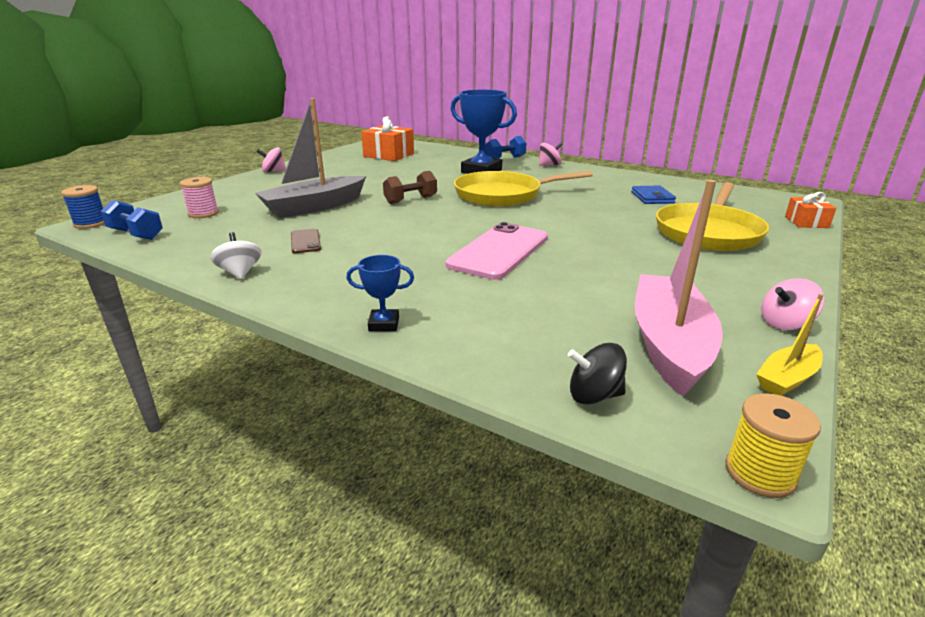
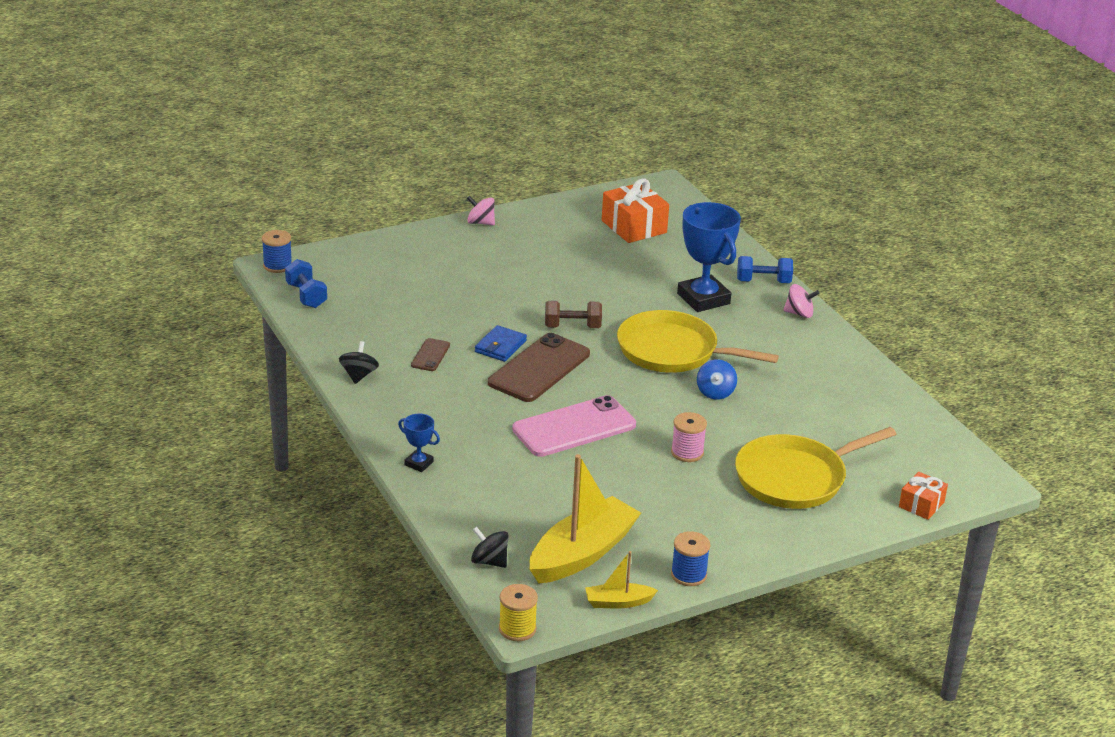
camera: 30 degrees right, 5 degrees up
pink spool [180,177,219,218] -> pink spool moved to [671,412,707,462]
white spinning top [210,232,262,279] -> black spinning top [339,341,379,384]
grey boat [255,98,366,218] -> none
blue wallet [631,185,676,204] -> blue wallet moved to [475,325,527,362]
pink boat [635,180,723,396] -> yellow boat [529,454,641,583]
pink spinning top [761,278,824,330] -> blue spool [671,531,710,586]
none -> brown phone [488,333,590,402]
none -> blue spinning top [697,359,737,400]

